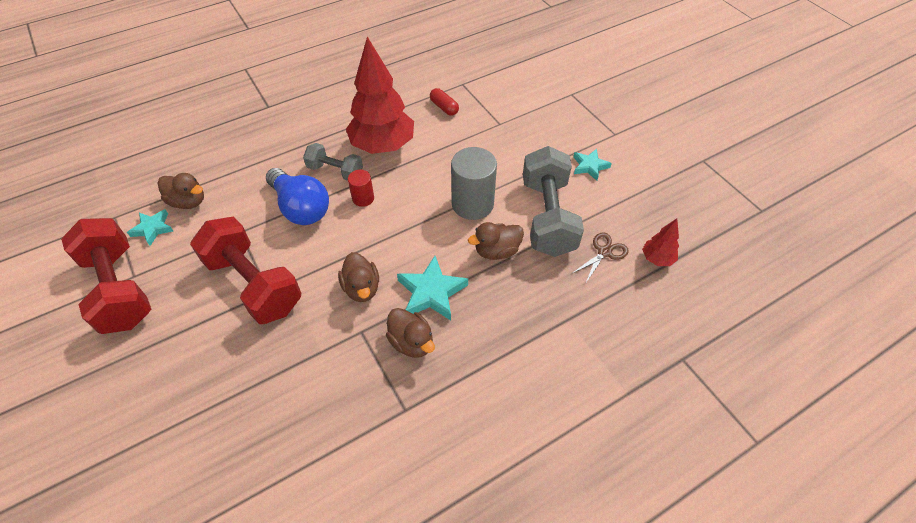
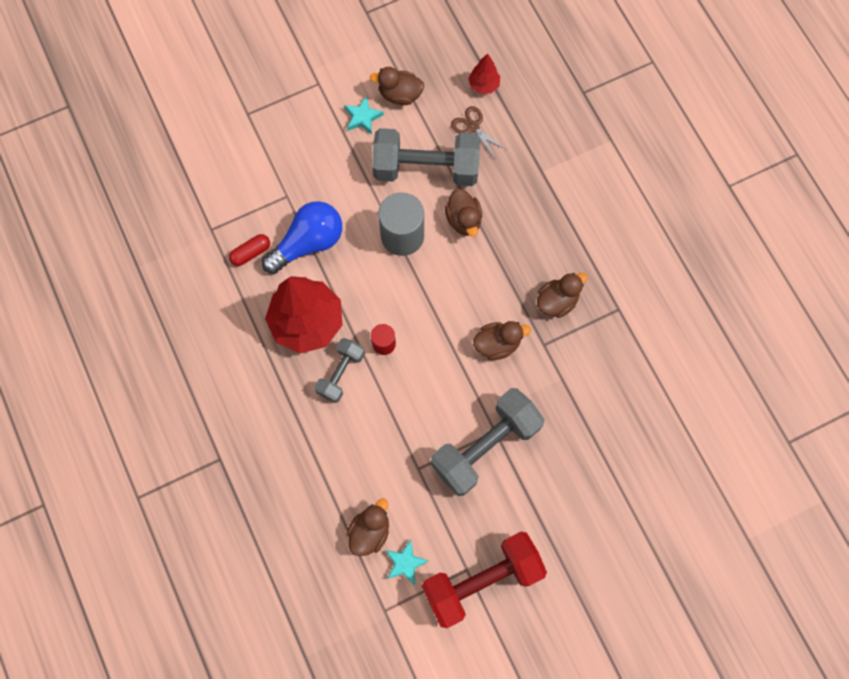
camera: 85 degrees left, 20 degrees up
red dumbbell [190,217,301,324] -> grey dumbbell [431,388,545,496]
blue light bulb [266,168,329,225] -> blue light bulb moved to [262,201,342,274]
turquoise star [397,256,468,320] -> none
none -> brown duck [370,67,425,105]

